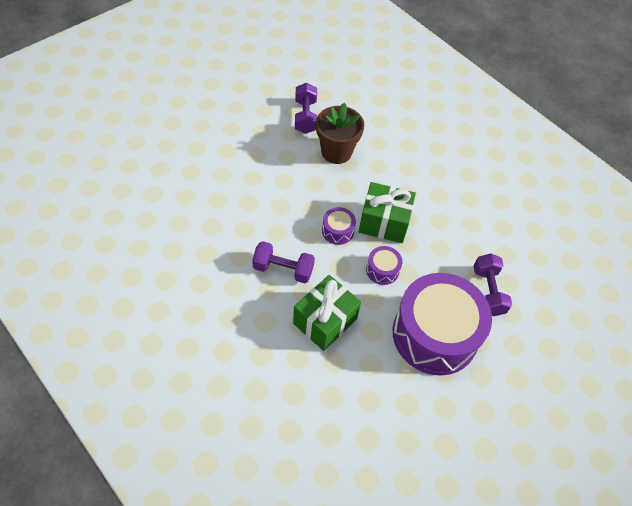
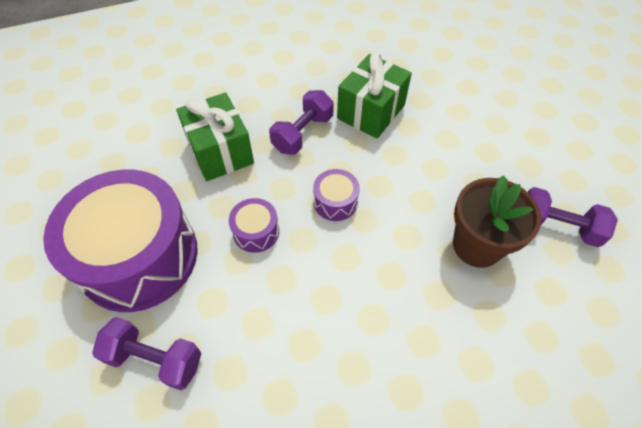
camera: 115 degrees right, 0 degrees up
green gift [359,182,416,243] -> green gift moved to [337,52,412,138]

